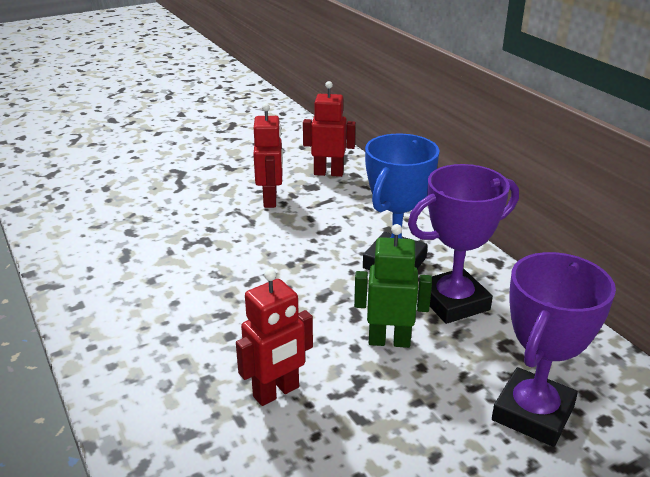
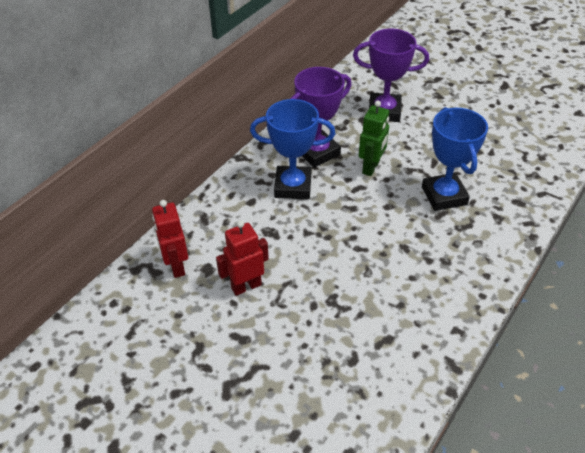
camera: 115 degrees left, 15 degrees up
red robot [236,269,313,406] -> blue trophy [422,107,488,211]
green robot [354,224,432,348] -> green robot turned 135 degrees counterclockwise [359,100,389,176]
purple trophy [408,164,519,324] -> purple trophy turned 75 degrees counterclockwise [290,67,351,167]

